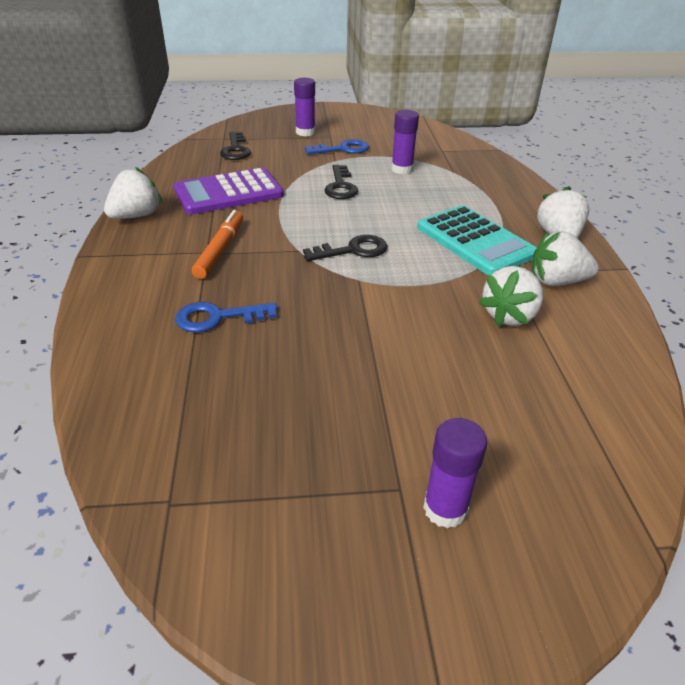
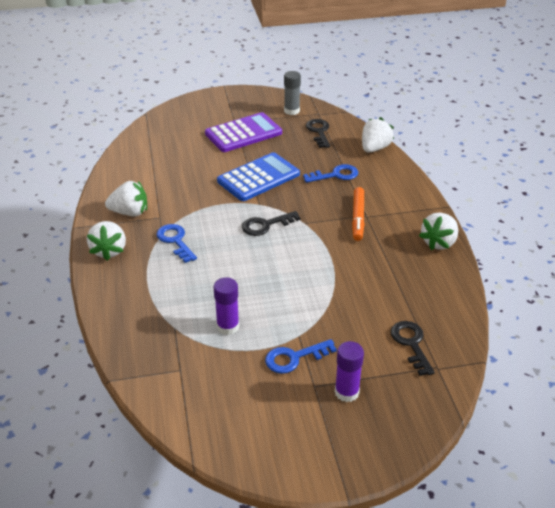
camera: 175 degrees right, 0 degrees up
purple calculator [174,167,284,215] -> purple calculator moved to [205,112,282,152]
black key [324,165,358,199] -> black key moved to [306,119,330,148]
turquoise calculator [417,205,537,275] -> blue key [156,224,197,263]
purple glue stick [423,418,487,529] -> none
white strawberry [479,266,544,326] -> white strawberry moved to [362,117,394,153]
none -> blue calculator [217,152,300,201]
none -> grey glue stick [284,71,301,115]

